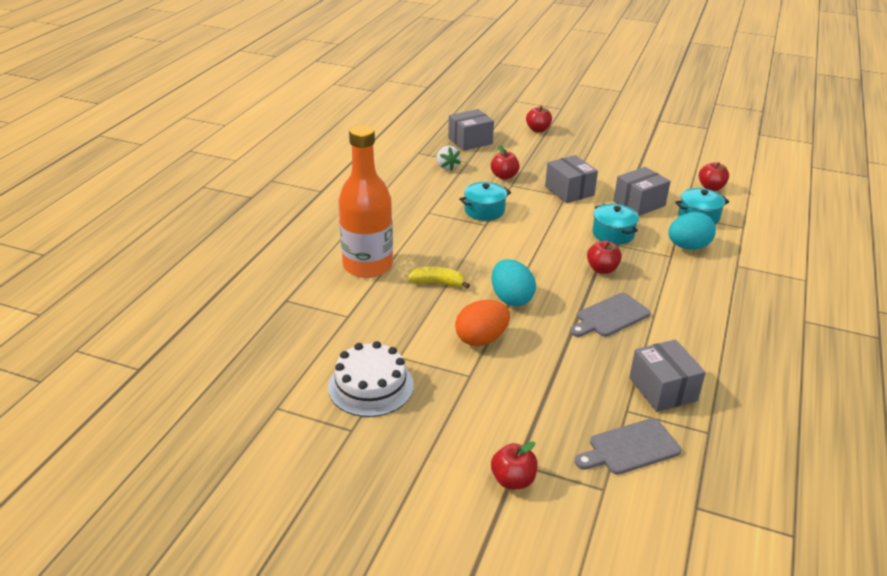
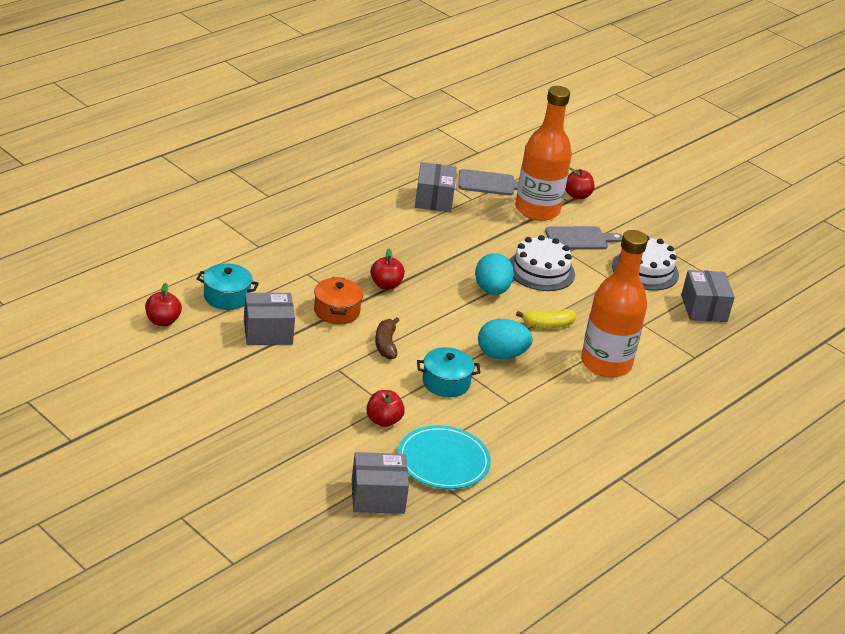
camera: 160 degrees left, 0 degrees up
yellow banana [408,266,470,289] -> yellow banana turned 45 degrees counterclockwise [516,309,576,328]
white strawberry [437,146,461,171] -> turquoise plate [398,425,491,489]
orange egg [455,300,510,346] -> white cake [509,235,575,291]
red apple [526,106,552,132] -> none
grey box [545,155,598,203] -> grey box moved to [681,270,735,322]
grey cutting board [570,293,651,337] -> grey cutting board moved to [545,226,623,250]
turquoise pot [592,204,639,245] -> orange pot [314,277,363,325]
turquoise egg [668,212,716,250] -> turquoise egg moved to [478,319,533,359]
none -> brown banana [375,317,400,359]
none -> orange bottle [515,86,572,221]

